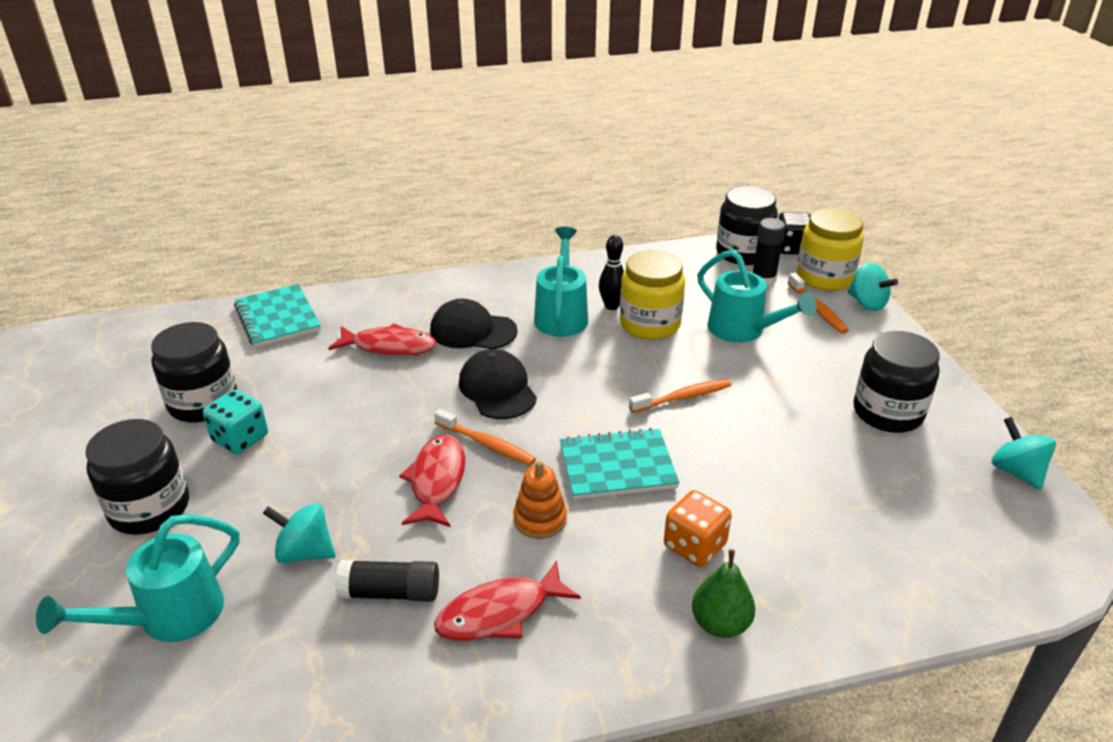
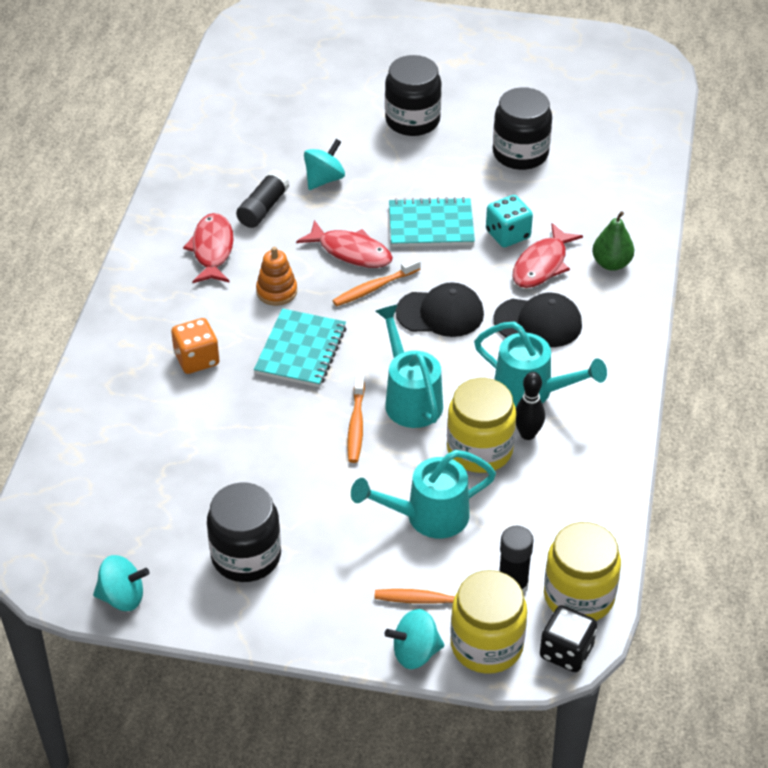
camera: 115 degrees right, 10 degrees up
turquoise watering can [36,514,239,642] -> turquoise watering can moved to [376,305,443,428]
turquoise dice [203,390,268,454] -> turquoise dice moved to [486,195,533,247]
turquoise notebook [234,284,321,348] -> turquoise notebook moved to [389,197,475,247]
black cap [430,299,518,349] -> black cap turned 60 degrees clockwise [493,293,582,347]
green pear [692,549,755,638] -> green pear moved to [592,211,634,271]
black jar [716,186,778,265] -> yellow jar [544,522,621,621]

